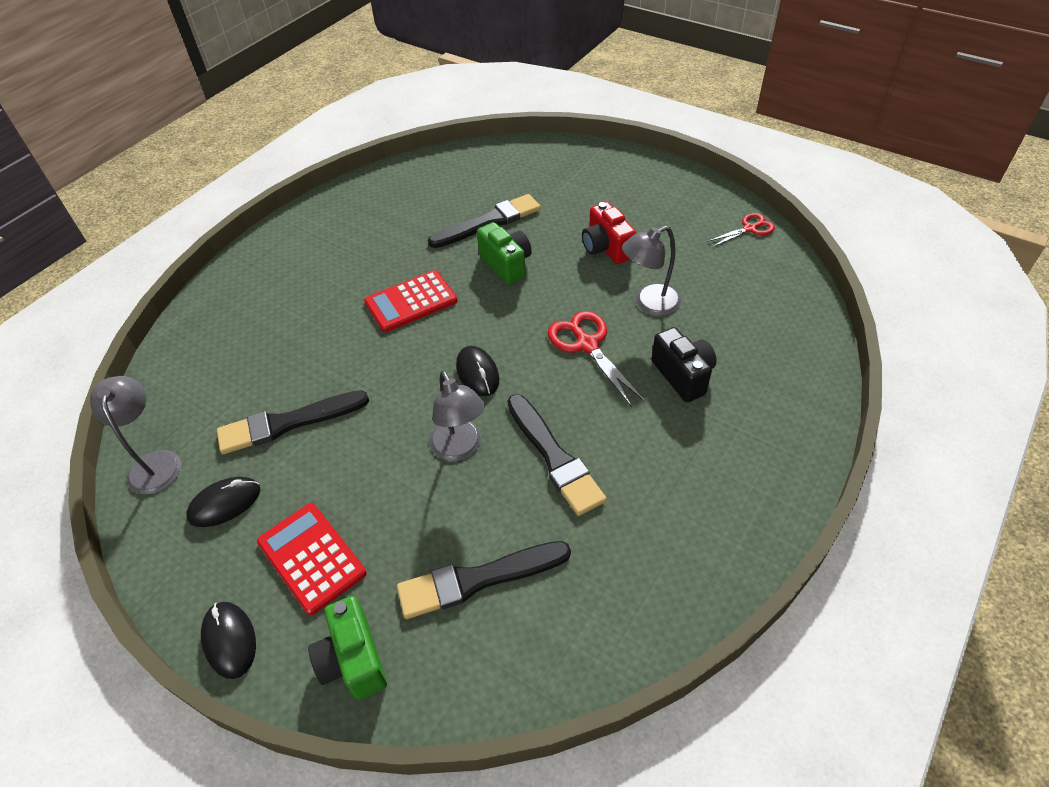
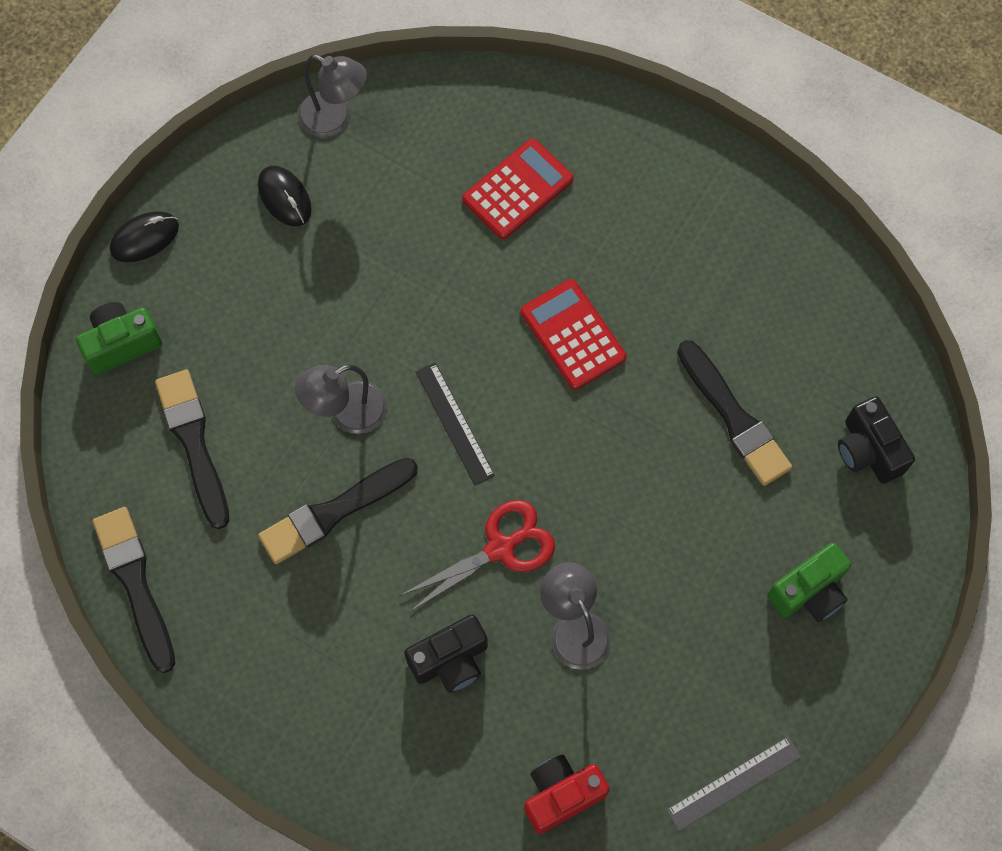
camera: 85 degrees right, 20 degrees up
grey lamp [90,376,181,495] -> grey lamp turned 45 degrees clockwise [298,55,367,137]
black brush [217,390,369,454] -> black brush moved to [93,507,175,673]
red calculator [257,503,367,615] -> red calculator moved to [462,138,574,239]
black mouse [456,346,499,396] -> black ruler [415,362,495,486]
green camera [477,222,532,285] -> green camera moved to [767,543,851,622]
red camera [582,202,636,264] -> red camera moved to [524,755,610,834]
red scissors [707,213,775,247] -> grey ruler [666,736,801,831]
none -> black camera [838,396,915,484]

